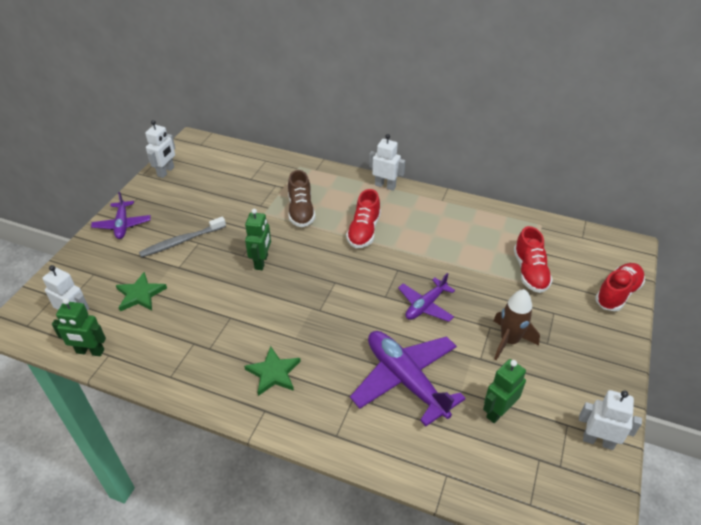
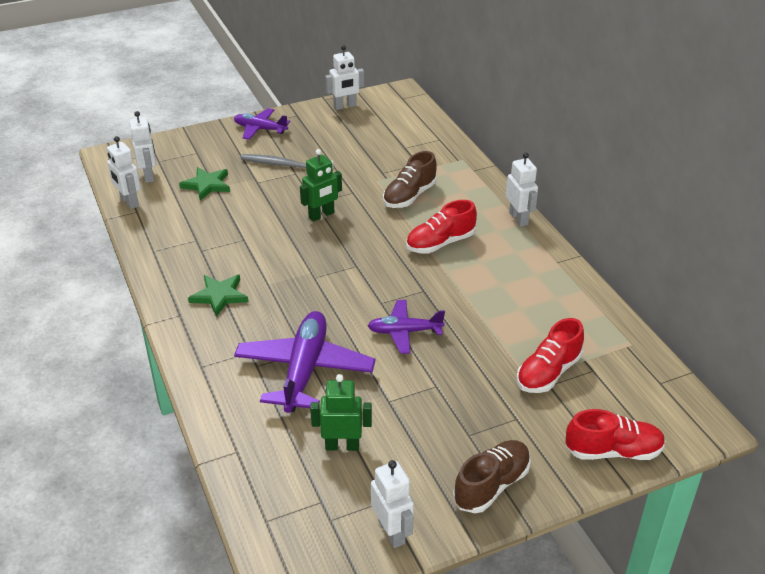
camera: 45 degrees right, 5 degrees down
green robot [52,298,106,356] -> white robot [107,136,141,209]
purple plane [91,192,151,239] -> purple plane turned 75 degrees clockwise [234,108,290,140]
brown rocket [493,289,540,361] -> none
none -> brown shoe [453,440,531,513]

